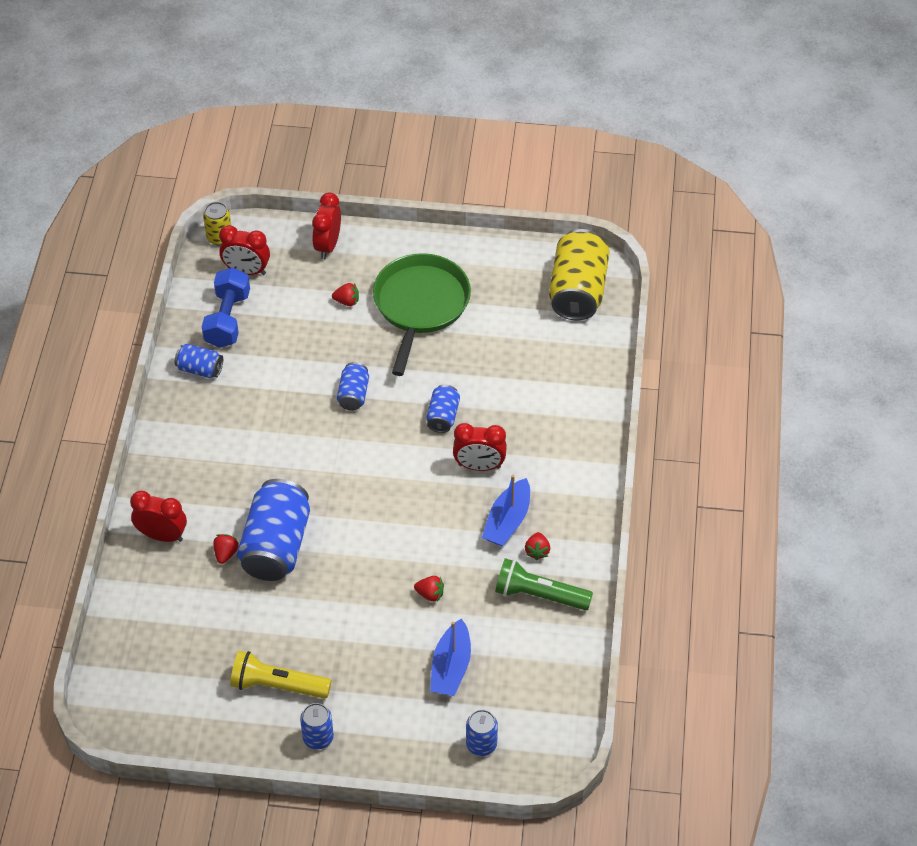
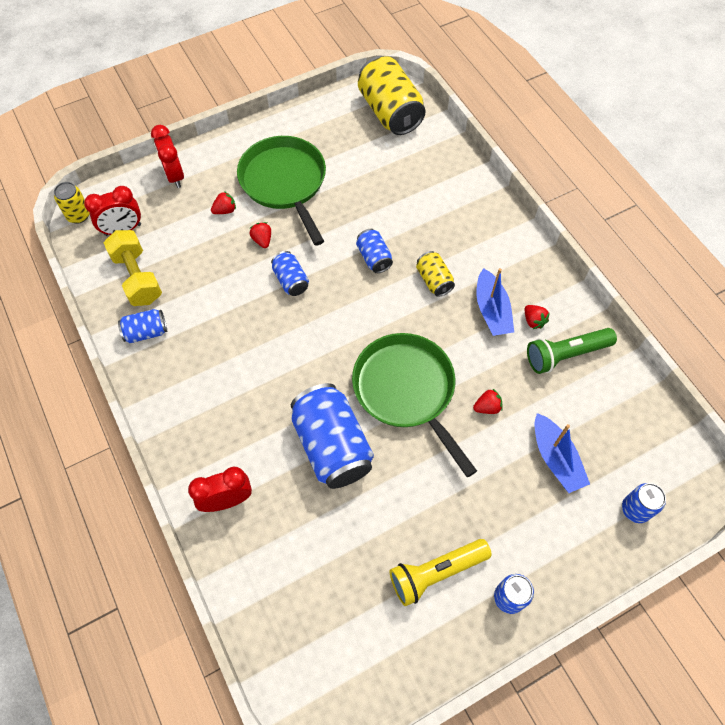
camera: 35 degrees left, 10 degrees up
blue dumbbell [202,268,250,348] -> yellow dumbbell [104,230,162,306]
red strawberry [213,534,239,564] -> red strawberry moved to [249,222,271,248]
red clock [453,423,507,471] -> yellow can [416,251,455,297]
none -> green pan [352,333,477,477]

